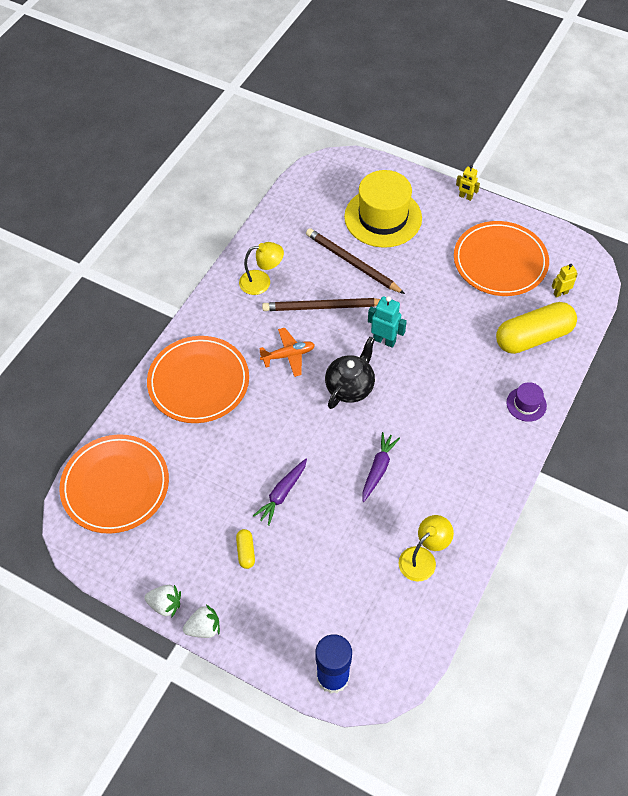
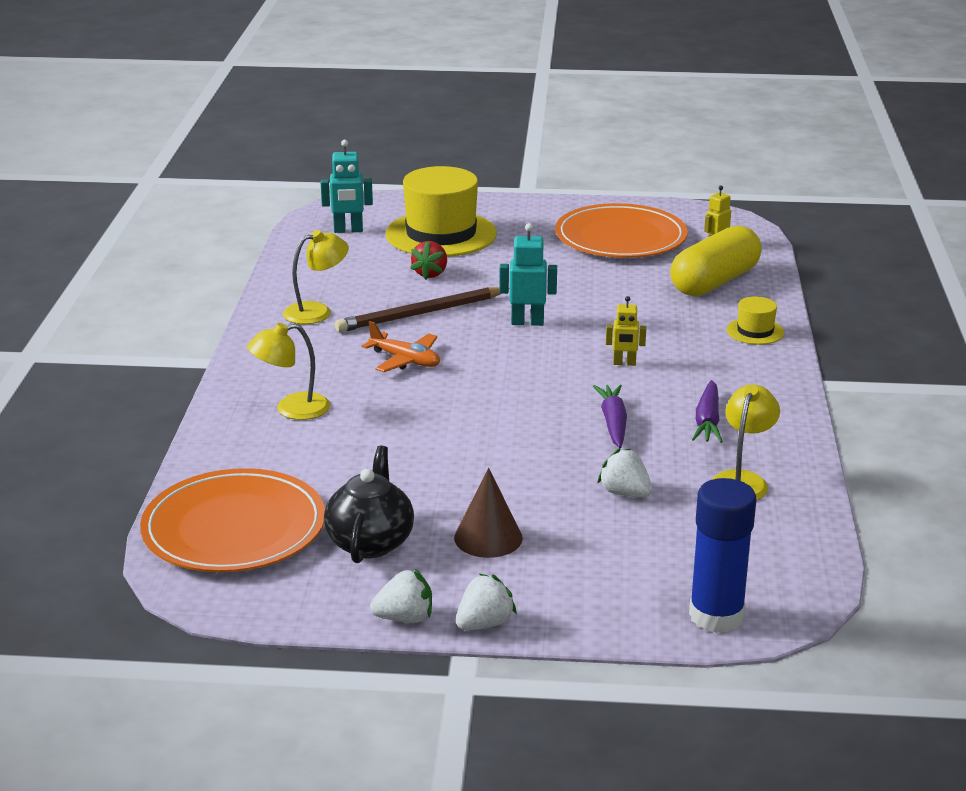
camera: 25 degrees left, 30 degrees down
orange plate [147,336,249,423] -> yellow lamp [247,323,330,420]
yellow capsule [236,529,255,569] -> brown cone [454,468,523,558]
purple carrot [253,459,307,526] -> purple carrot moved to [692,380,723,443]
orange plane [259,328,315,377] -> orange plane turned 75 degrees clockwise [362,321,440,372]
brown pencil [306,228,405,294] -> red strawberry [410,241,447,280]
black teapot [325,337,375,409] -> black teapot moved to [324,446,414,563]
yellow robot [456,165,480,201] -> yellow robot moved to [606,296,646,366]
purple hat [506,382,547,422] -> yellow hat [727,296,784,345]
none -> turquoise robot [321,140,373,233]
none -> white strawberry [597,448,652,497]

